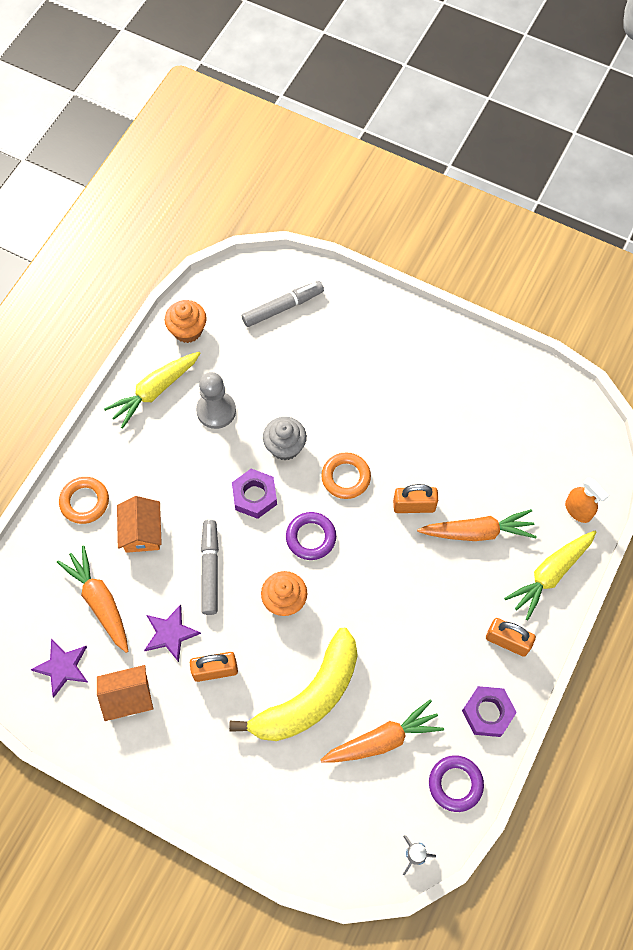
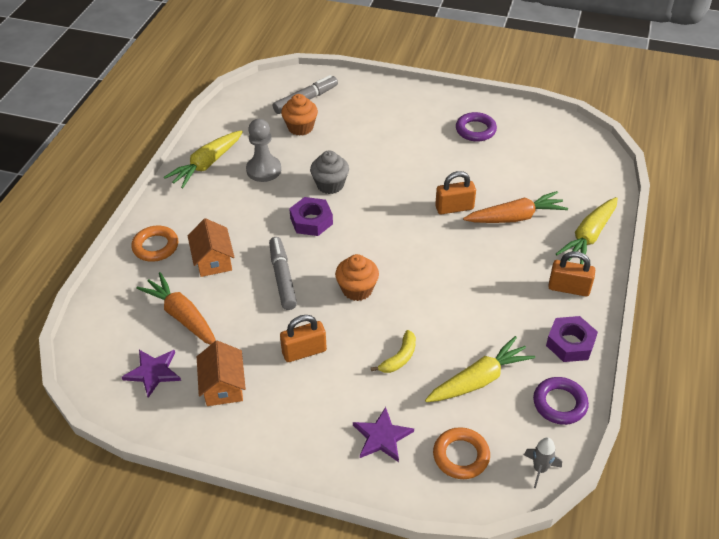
camera: 10 degrees left, 20 degrees down
orange house [97,665,154,721] -> orange house turned 75 degrees counterclockwise [197,340,246,406]
purple star [144,604,201,662] -> purple star moved to [353,407,414,462]
orange cupcake [165,300,206,343] -> orange cupcake moved to [281,94,318,136]
yellow banana [229,628,358,741] -> yellow banana [371,330,416,373], size x0.42
purple ring [286,512,336,560] -> purple ring moved to [456,112,497,142]
orange ring [321,453,371,499] -> orange ring moved to [433,427,490,479]
orange carrot [321,699,444,762] -> yellow carrot [425,336,535,402]
orange spray bottle [565,477,609,523] -> none

